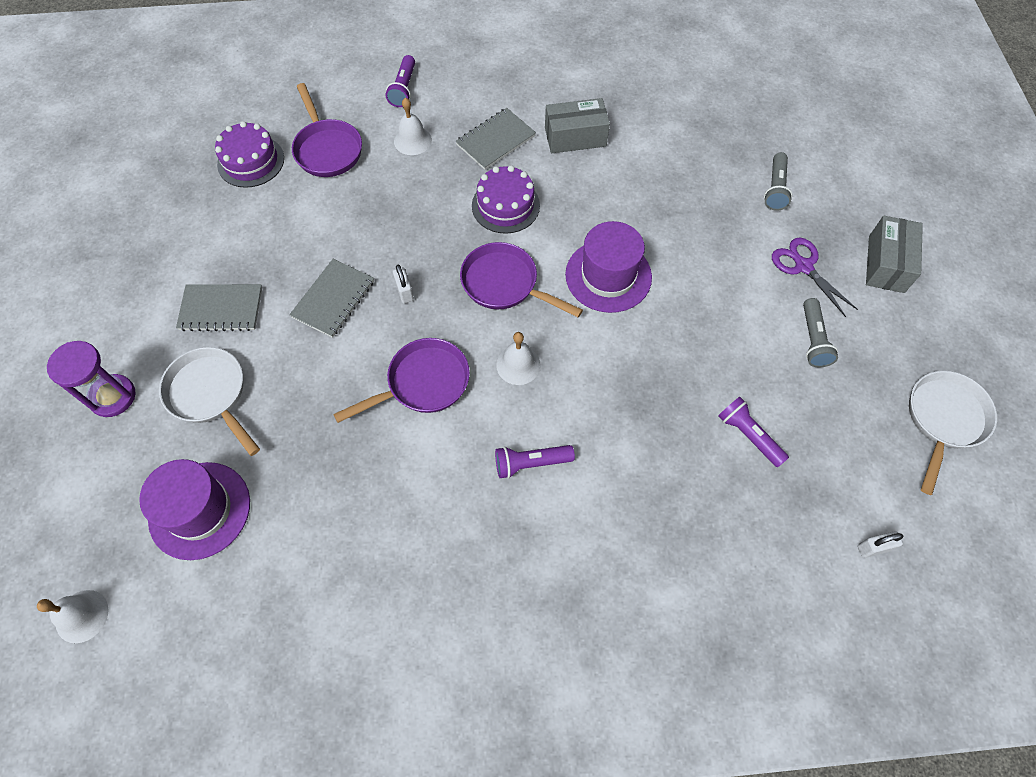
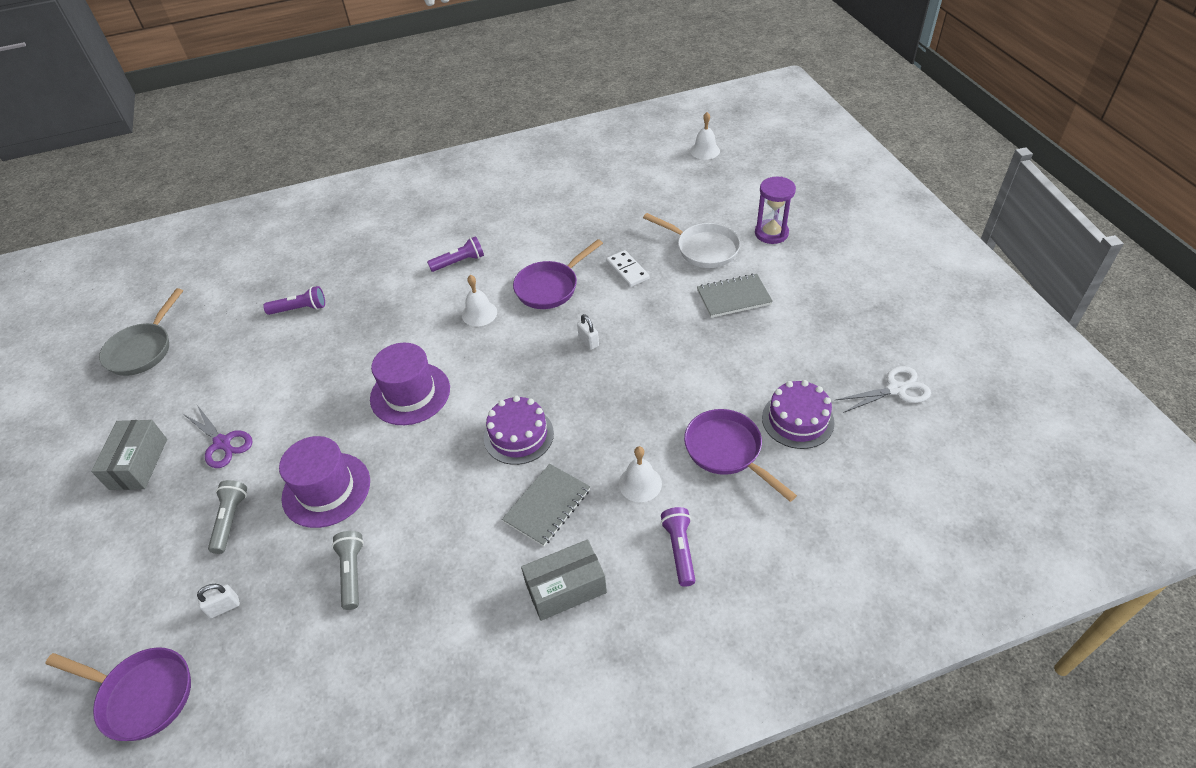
camera: 170 degrees right, 15 degrees down
purple hat [139,459,250,560] -> purple hat moved to [279,436,370,528]
grey notebook [289,259,374,338] -> none
purple pan [460,242,583,317] -> purple pan moved to [45,647,191,741]
grey box [545,98,610,153] -> grey box moved to [521,539,607,621]
purple flashlight [718,397,789,467] -> purple flashlight turned 45 degrees counterclockwise [263,286,325,315]
grey flashlight [803,298,838,367] -> grey flashlight moved to [332,531,364,610]
white padlock [858,531,903,558] -> white padlock moved to [197,584,240,618]
white pan [909,371,997,495] -> grey pan [99,288,183,376]
none -> white domino [606,250,649,287]
none -> white scissors [836,366,931,413]

